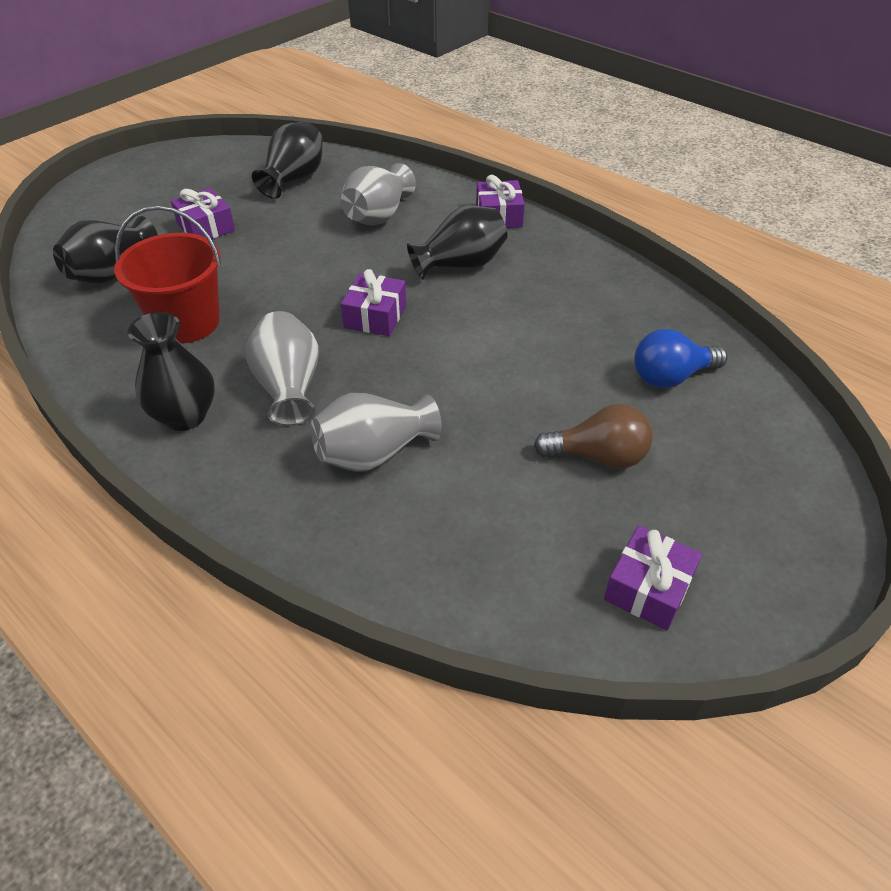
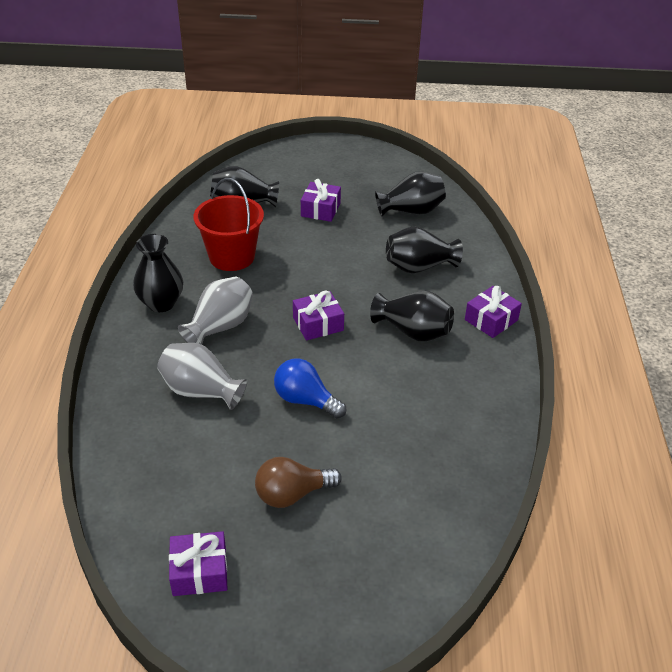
camera: 50 degrees right, 5 degrees down
grey vase [341,163,416,226] -> black vase [386,227,463,273]
brown light bulb [534,404,653,469] -> brown light bulb turned 105 degrees clockwise [255,457,342,508]
blue light bulb [634,329,728,388] -> blue light bulb moved to [274,359,346,419]

